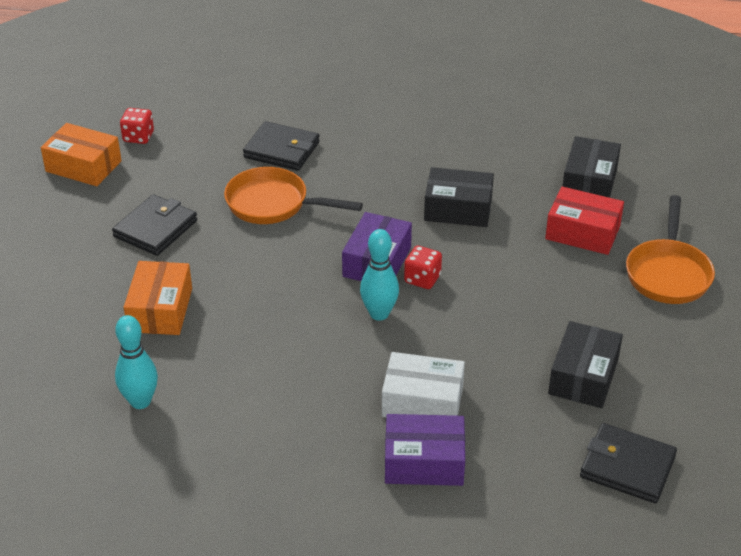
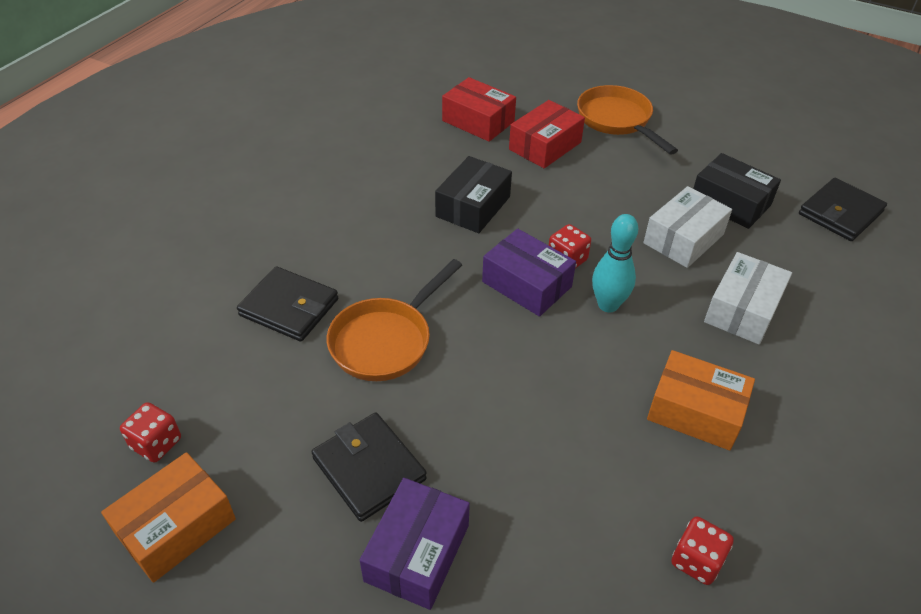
camera: 70 degrees left, 5 degrees up
turquoise bowling pin [115,315,158,409] -> red dice [671,516,734,585]
orange box [124,261,192,335] -> orange box moved to [647,350,755,450]
black wallet [243,121,320,171] -> black wallet turned 75 degrees clockwise [237,266,338,342]
purple box [385,414,465,486] -> purple box moved to [360,478,470,610]
black box [563,136,621,198] -> red box [442,77,516,142]
orange pan [626,195,715,304] -> orange pan turned 150 degrees counterclockwise [577,85,678,155]
none -> white box [643,186,732,268]

